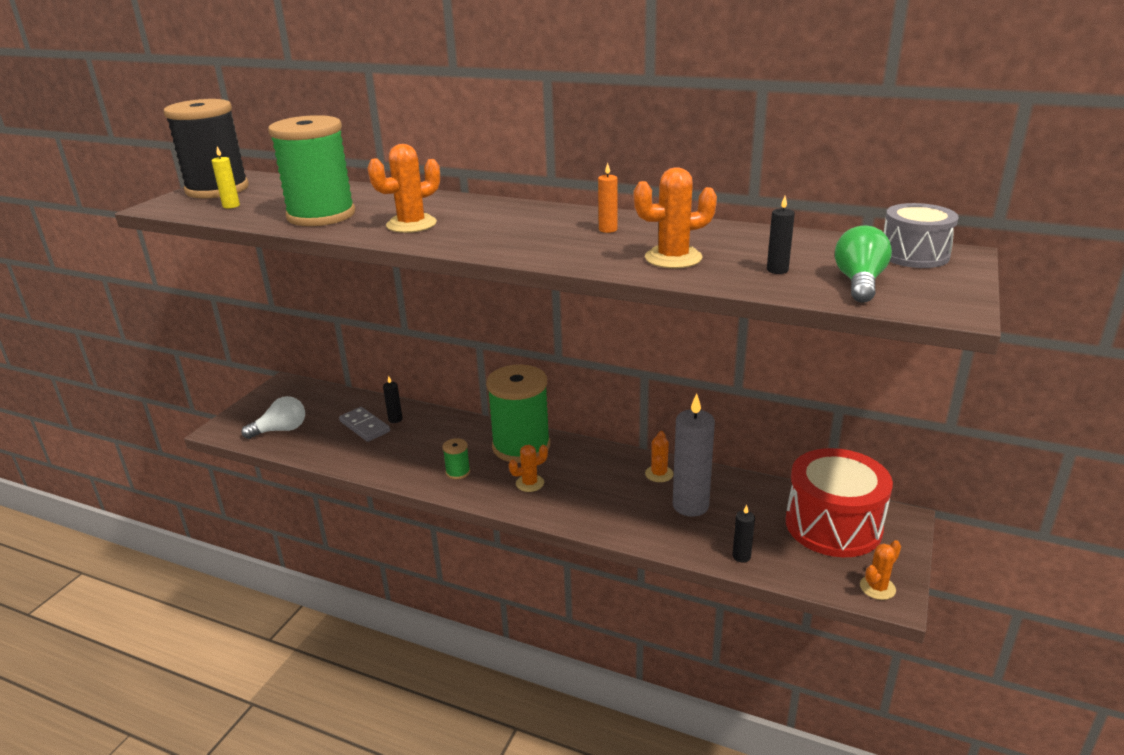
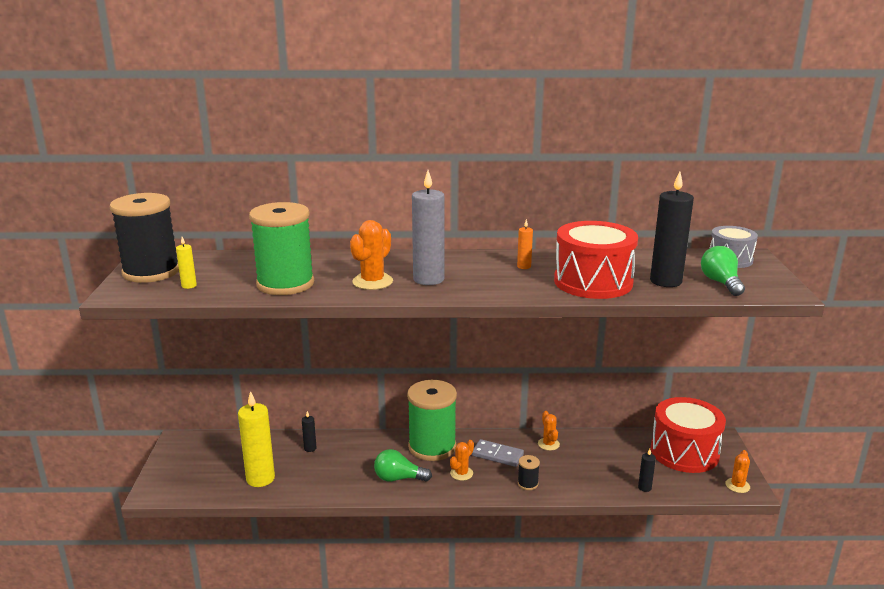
camera: 25 degrees left, 5 degrees down
white light bulb [241,396,305,439] -> none
grey domino [339,407,390,442] -> grey domino moved to [472,439,524,467]
green spool [442,438,470,479] -> green light bulb [374,449,432,482]
orange cactus [634,168,717,268] -> red drum [554,221,638,299]
grey candle [673,393,715,517] -> grey candle moved to [412,170,445,285]
black candle [767,196,795,274] -> black candle [650,171,694,287], size x2.16
none -> yellow candle [238,391,275,487]
none -> black spool [518,455,540,490]

